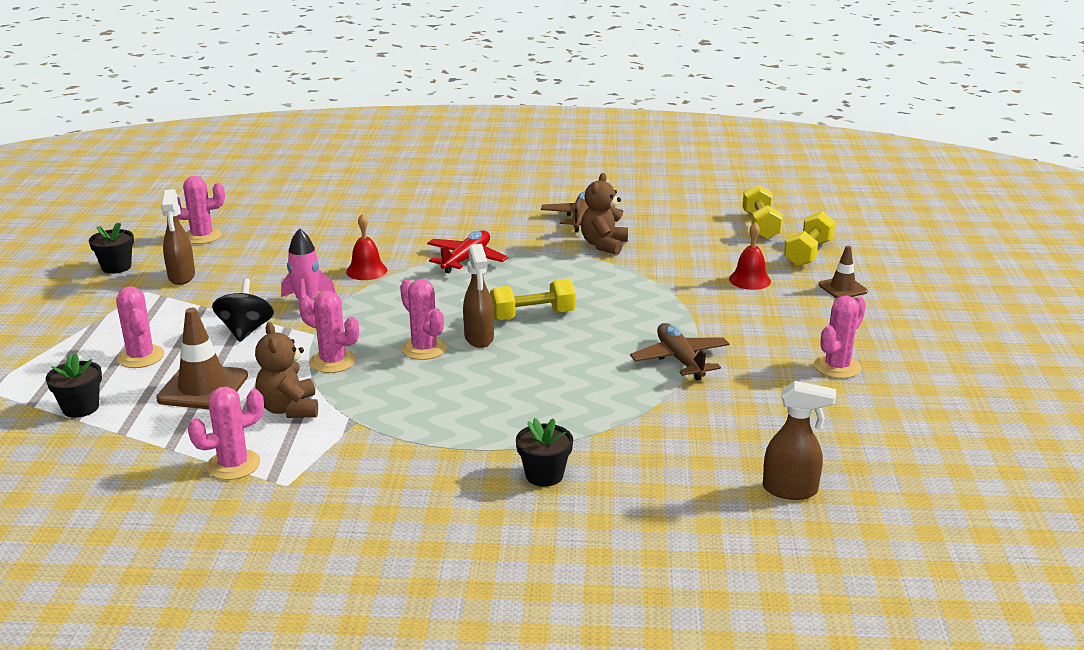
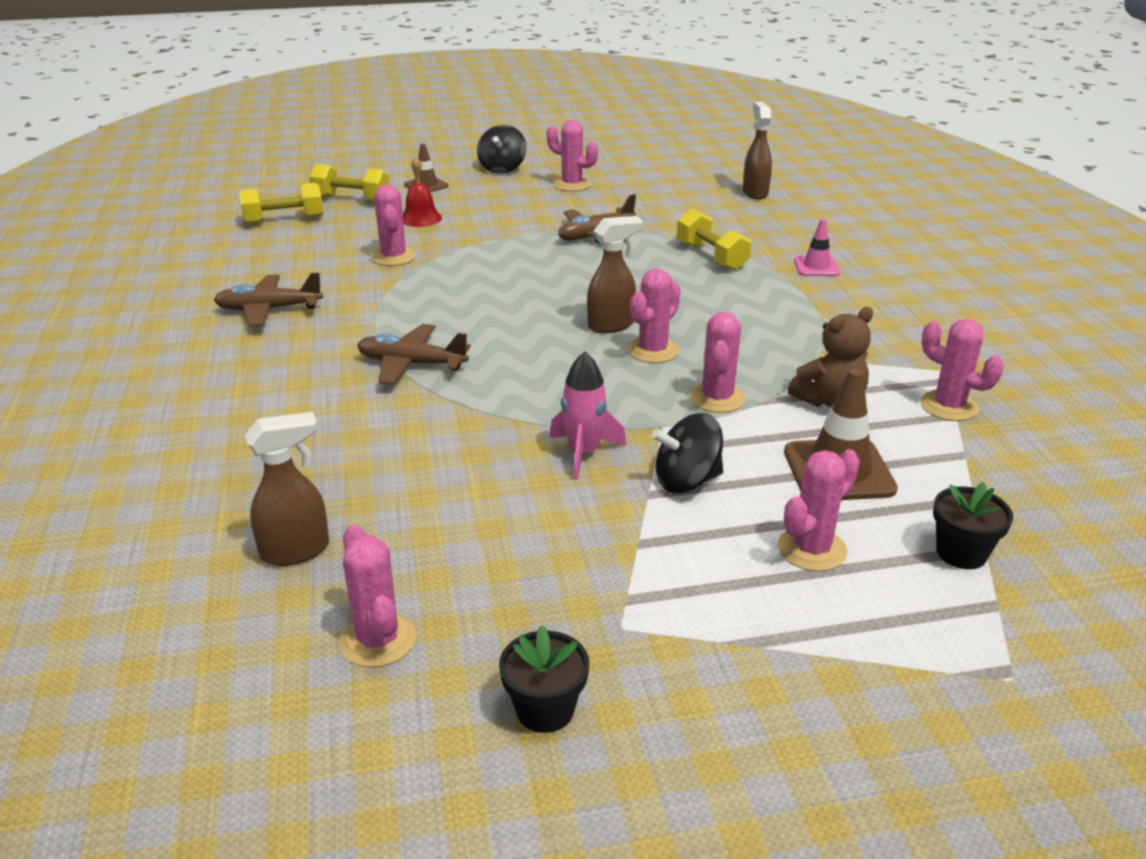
camera: 105 degrees left, 5 degrees up
brown spray bottle [161,189,195,285] -> brown spray bottle moved to [245,412,329,566]
red bell [346,213,387,280] -> none
red plane [427,231,508,273] -> brown plane [357,324,471,385]
yellow dumbbell [490,278,576,321] -> yellow dumbbell moved to [677,209,751,271]
black flower pot [516,418,573,487] -> pink traffic cone [794,219,840,276]
brown teddy bear [581,173,628,255] -> none
none -> pink cactus [371,184,416,266]
none -> black spinning top [477,125,526,174]

